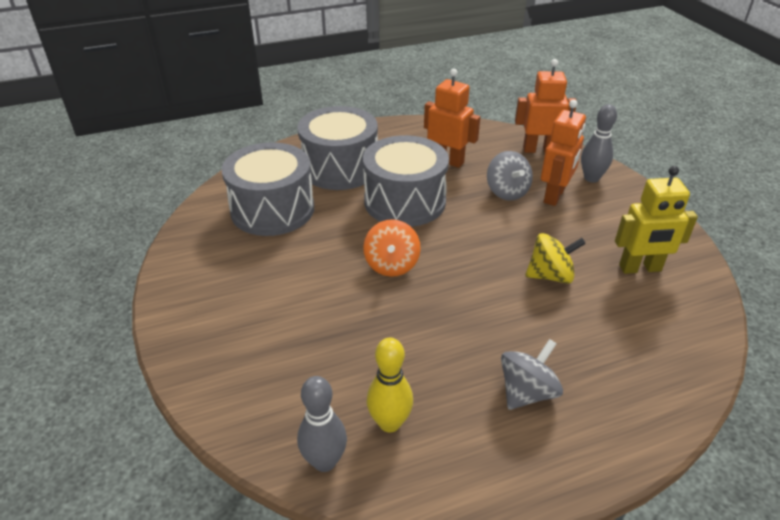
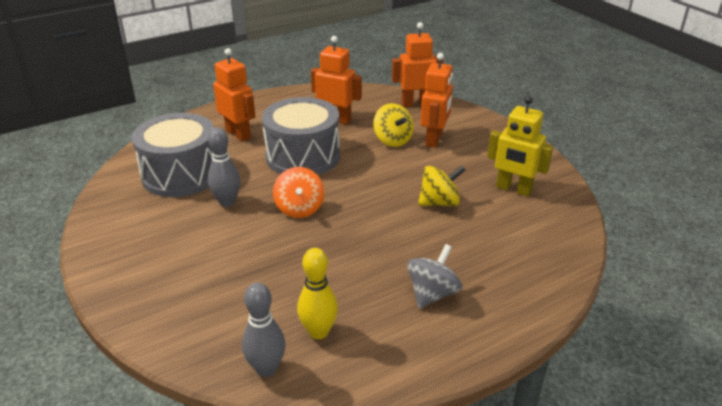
camera: 10 degrees left, 5 degrees down
grey drum [297,106,378,190] -> orange robot [213,48,255,142]
grey spinning top [487,151,533,201] -> yellow spinning top [373,103,414,147]
grey bowling pin [581,104,617,183] -> grey bowling pin moved to [208,128,240,207]
yellow robot [615,166,698,274] -> yellow robot turned 45 degrees clockwise [487,96,553,196]

